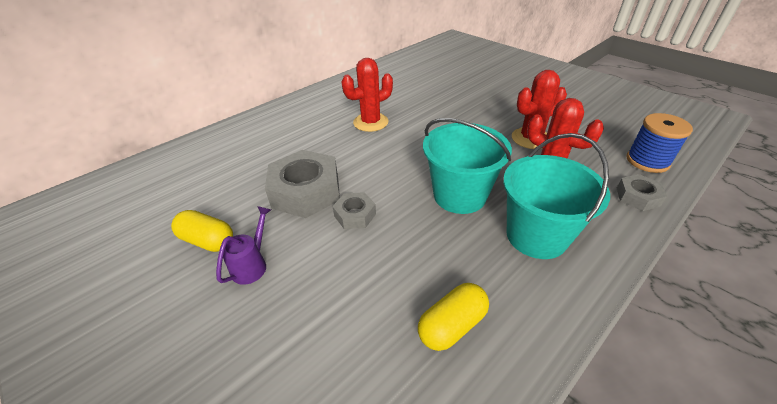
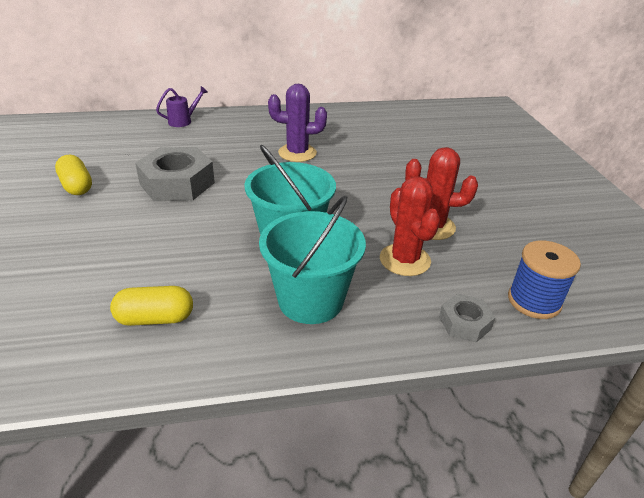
camera: 30 degrees right, 5 degrees down
purple watering can [216,206,271,285] -> purple watering can moved to [156,86,208,127]
grey nut [332,192,376,229] -> none
red cactus [342,58,393,132] -> purple cactus [268,84,327,162]

